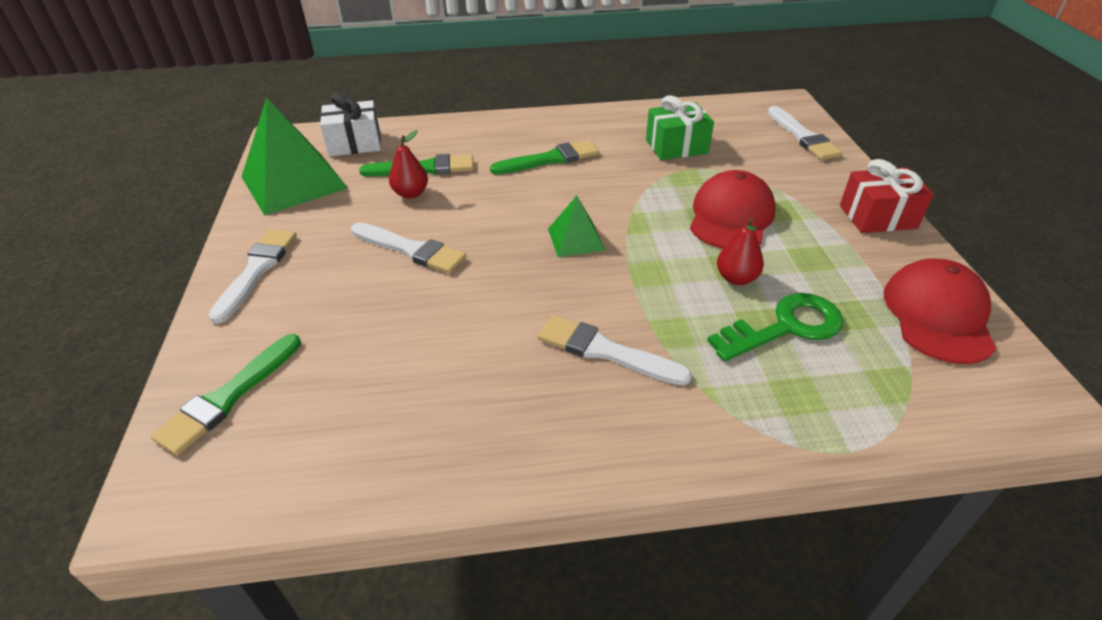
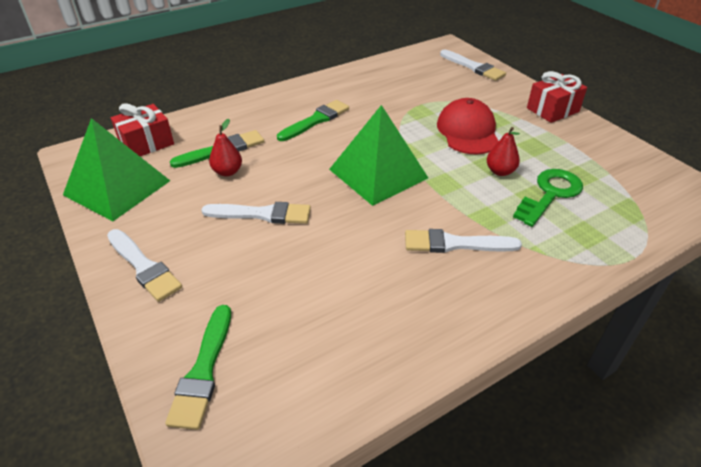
camera: 25 degrees left, 0 degrees up
white brush [208,229,297,324] -> white brush turned 150 degrees clockwise [107,229,182,302]
white gift [320,93,381,157] -> red gift [111,103,174,156]
green pyramid [548,196,605,257] -> green pyramid [329,105,428,206], size x1.95
green gift [646,95,714,160] -> none
red cap [884,258,996,364] -> none

